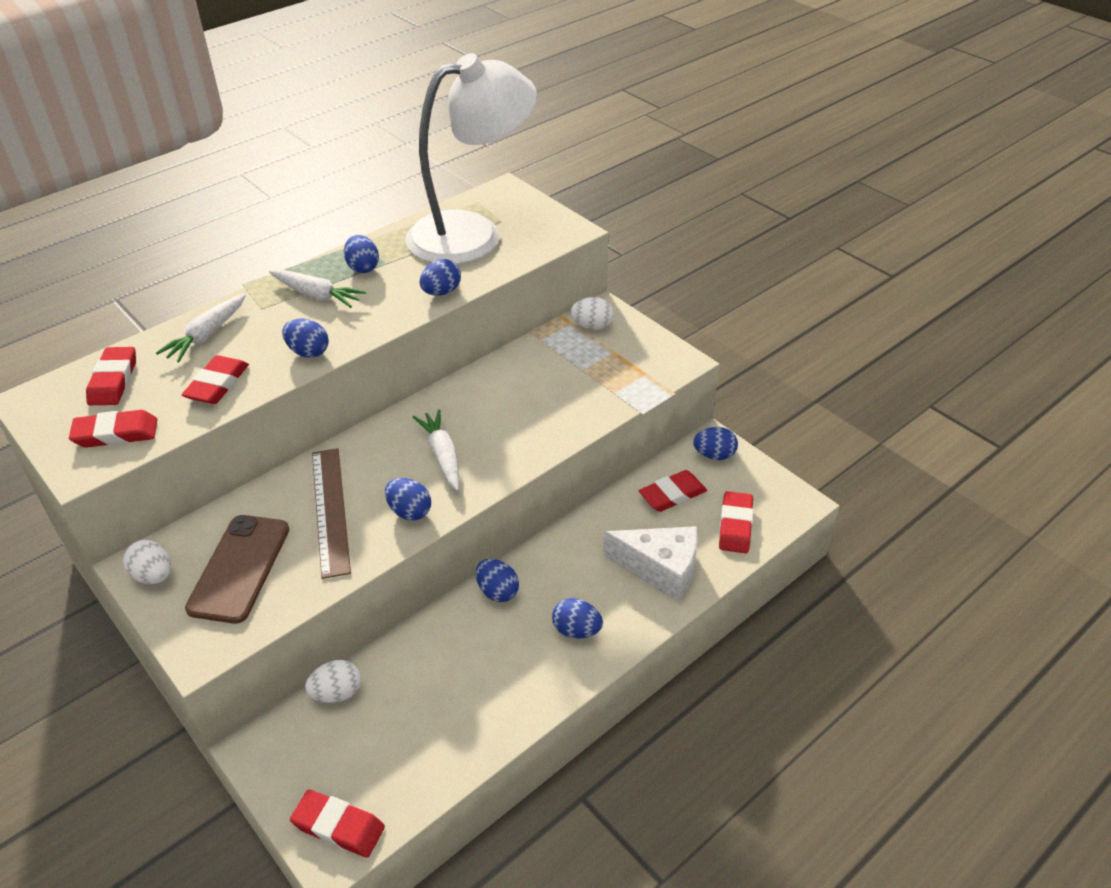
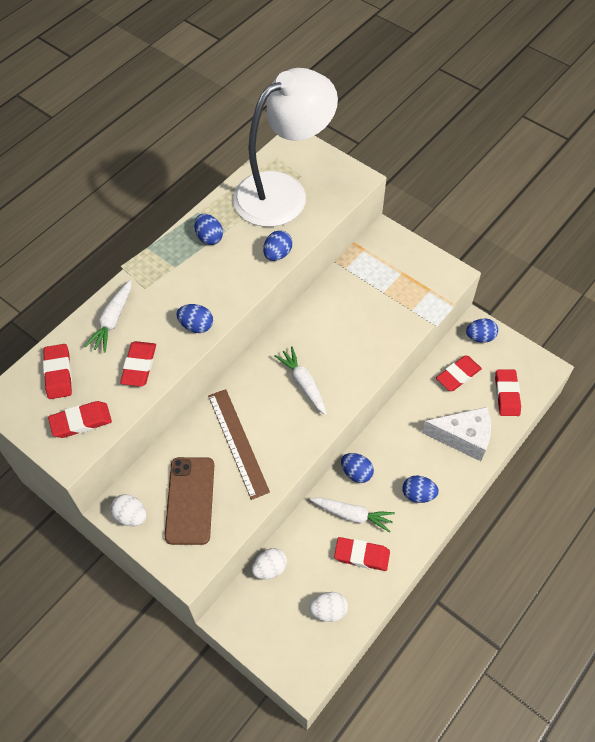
camera: 10 degrees left, 15 degrees up
white carrot [269,269,366,308] -> white carrot moved to [310,498,395,533]
red eraser [290,789,385,858] -> red eraser moved to [334,537,390,571]
blue egg [385,478,431,521] -> none
white egg [570,297,613,330] -> white egg moved to [309,592,348,622]

